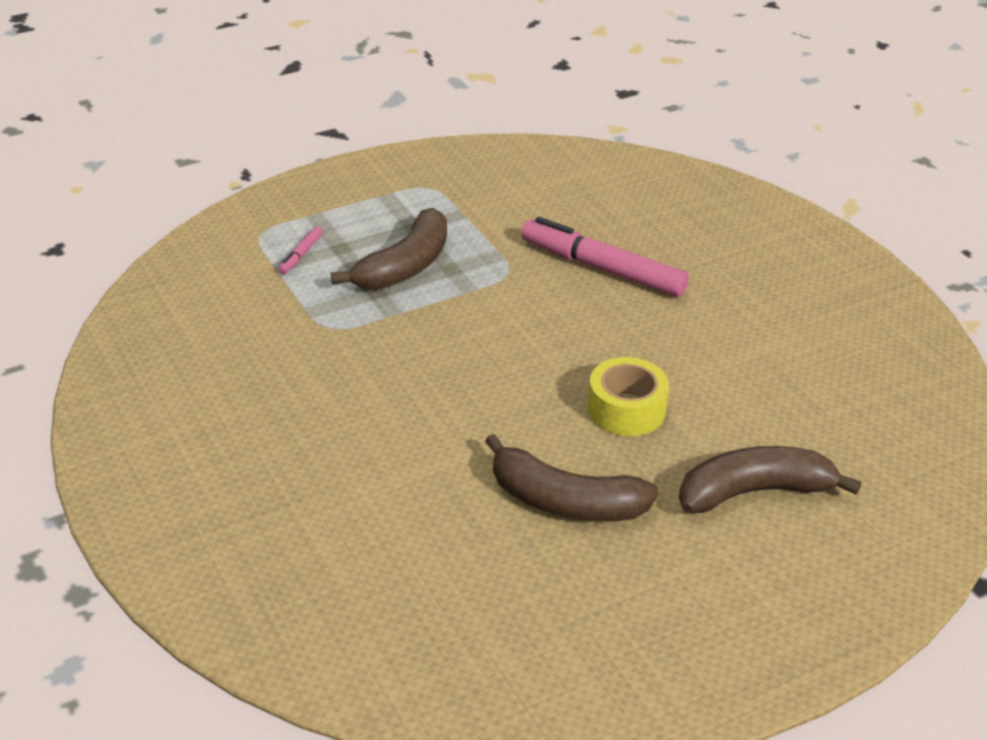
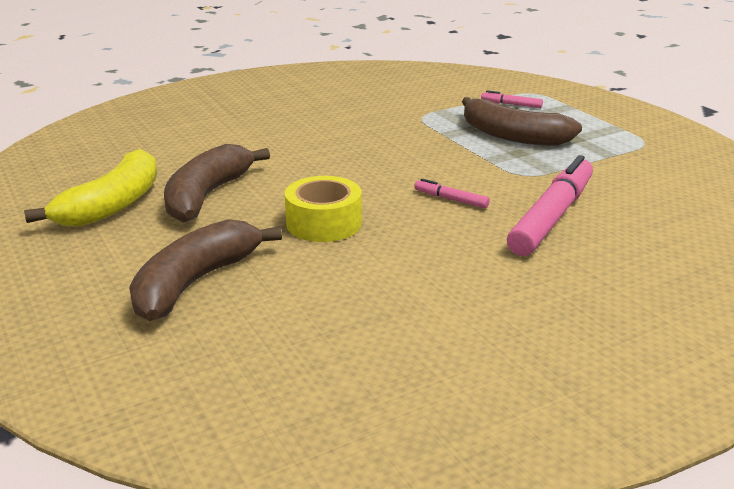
camera: 90 degrees right, 10 degrees down
brown banana [679,446,861,513] -> brown banana turned 135 degrees counterclockwise [129,219,282,321]
none -> yellow banana [24,149,157,227]
none -> pink marker [414,178,490,208]

